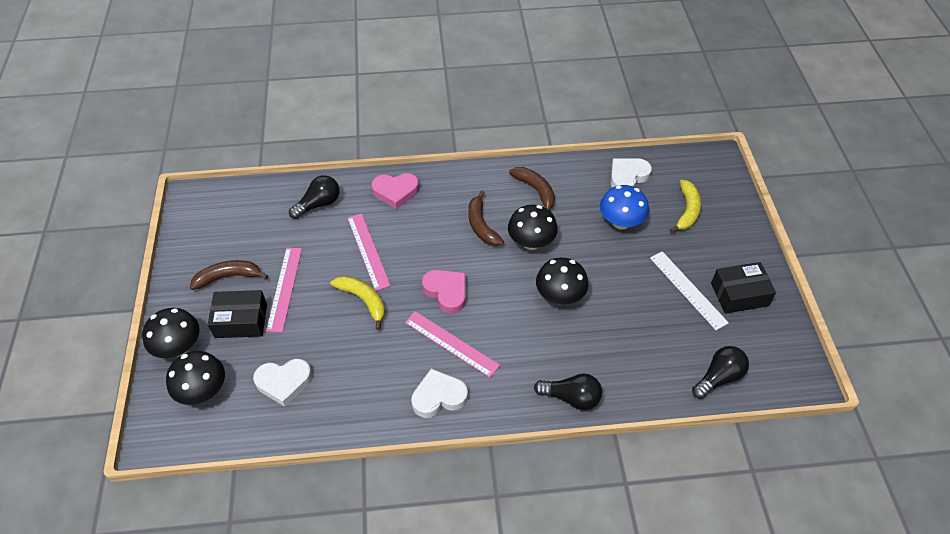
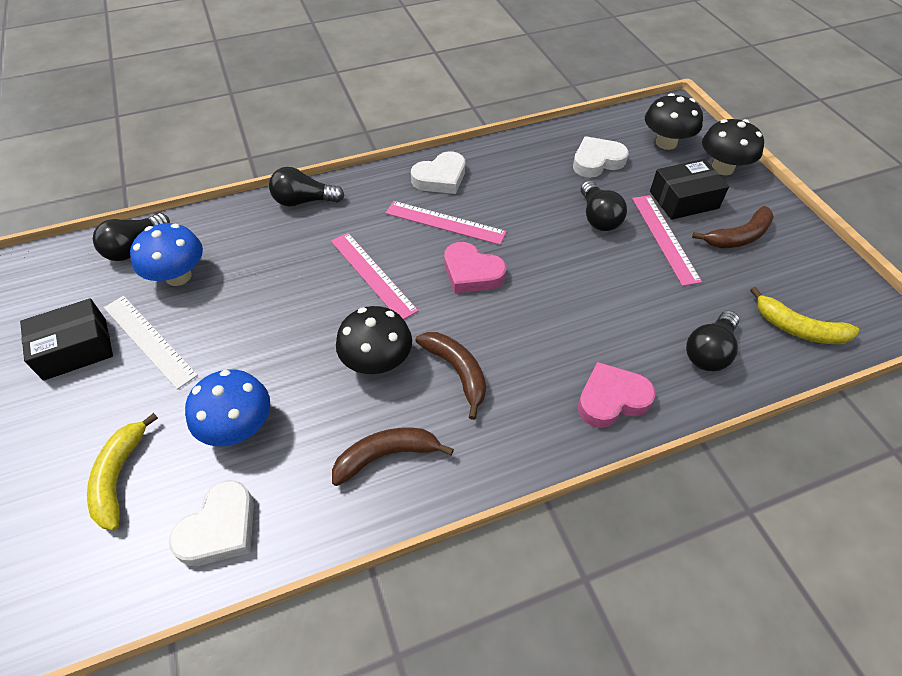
camera: 165 degrees right, 0 degrees up
yellow banana [331,276,385,330] -> yellow banana moved to [750,287,859,344]
pink ruler [347,213,391,291] -> pink ruler moved to [331,233,418,319]
brown banana [509,167,555,211] -> brown banana turned 120 degrees clockwise [332,428,454,486]
black mushroom [536,258,589,304] -> none
none -> blue mushroom [130,223,203,286]
none -> black light bulb [581,181,627,231]

